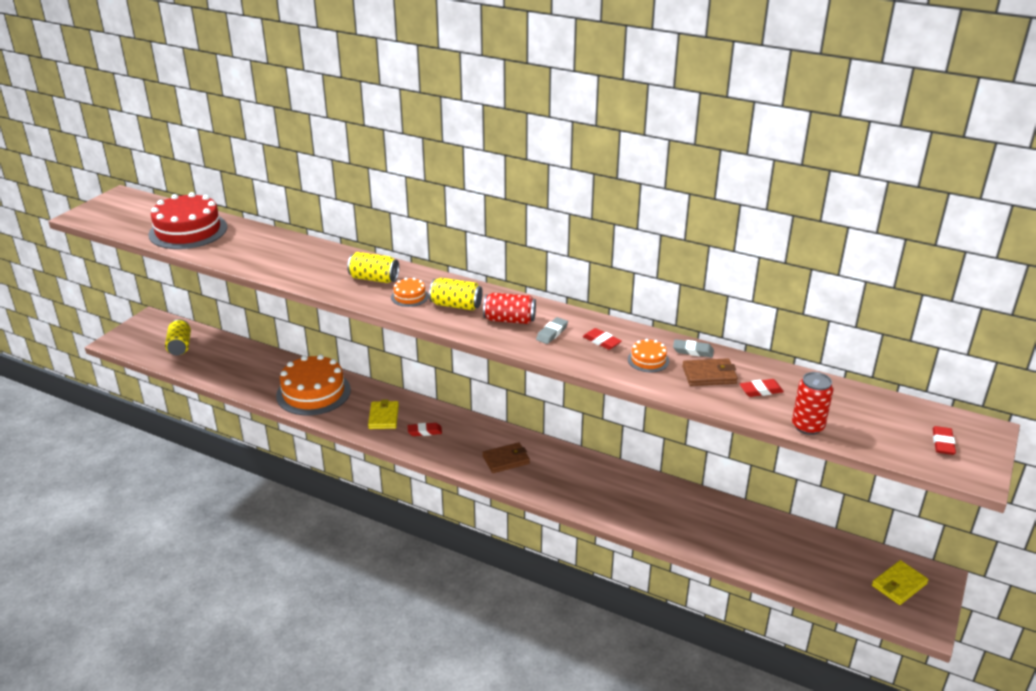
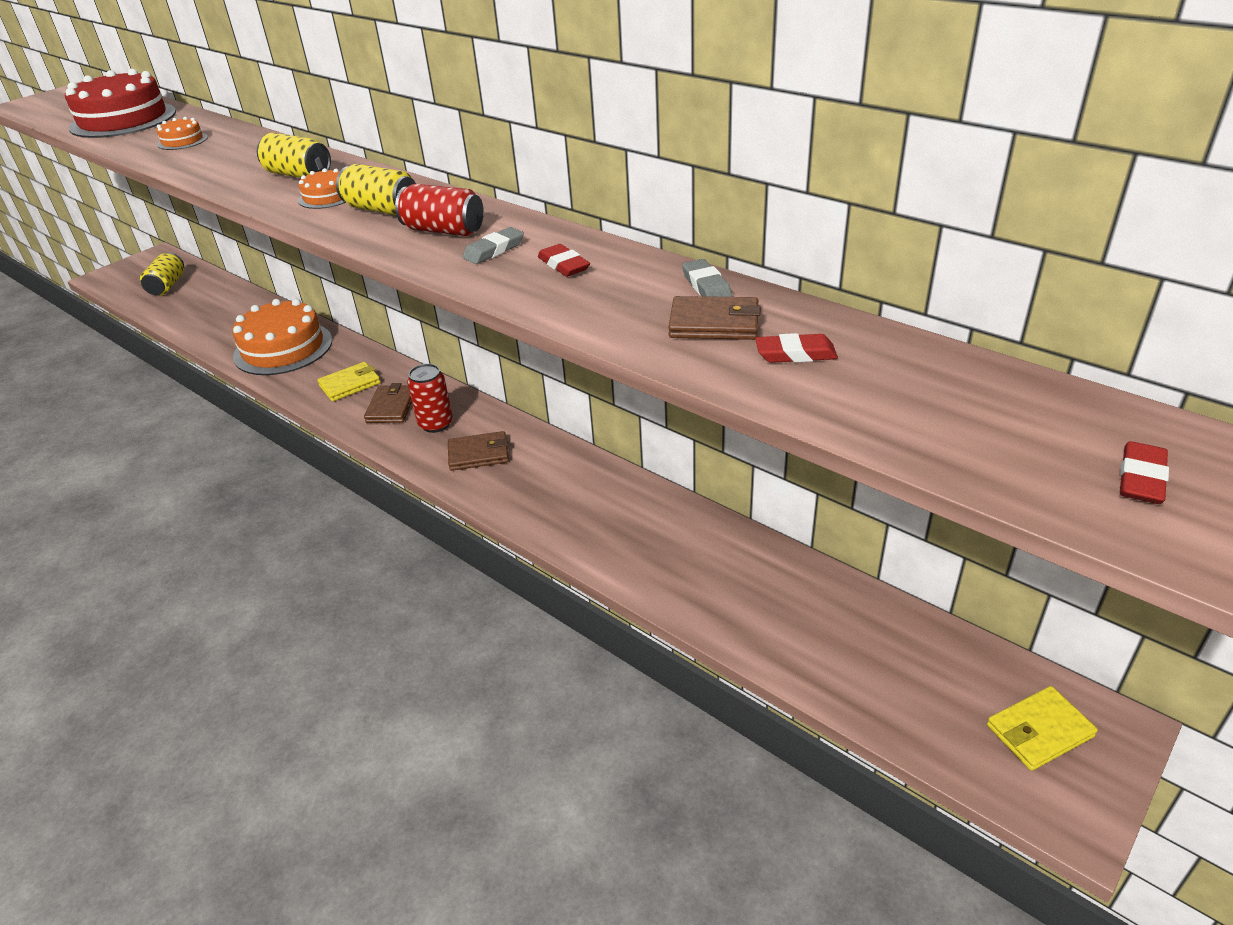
camera: 15 degrees right, 5 degrees up
yellow wallet [368,400,399,429] -> yellow wallet turned 45 degrees clockwise [317,362,381,402]
red eraser [408,423,442,436] -> brown wallet [364,383,412,423]
orange cake [628,339,669,372] -> orange cake moved to [156,117,208,150]
grey eraser [673,339,714,358] -> grey eraser turned 45 degrees clockwise [682,259,732,297]
red can [792,372,833,435] -> red can moved to [407,364,453,433]

